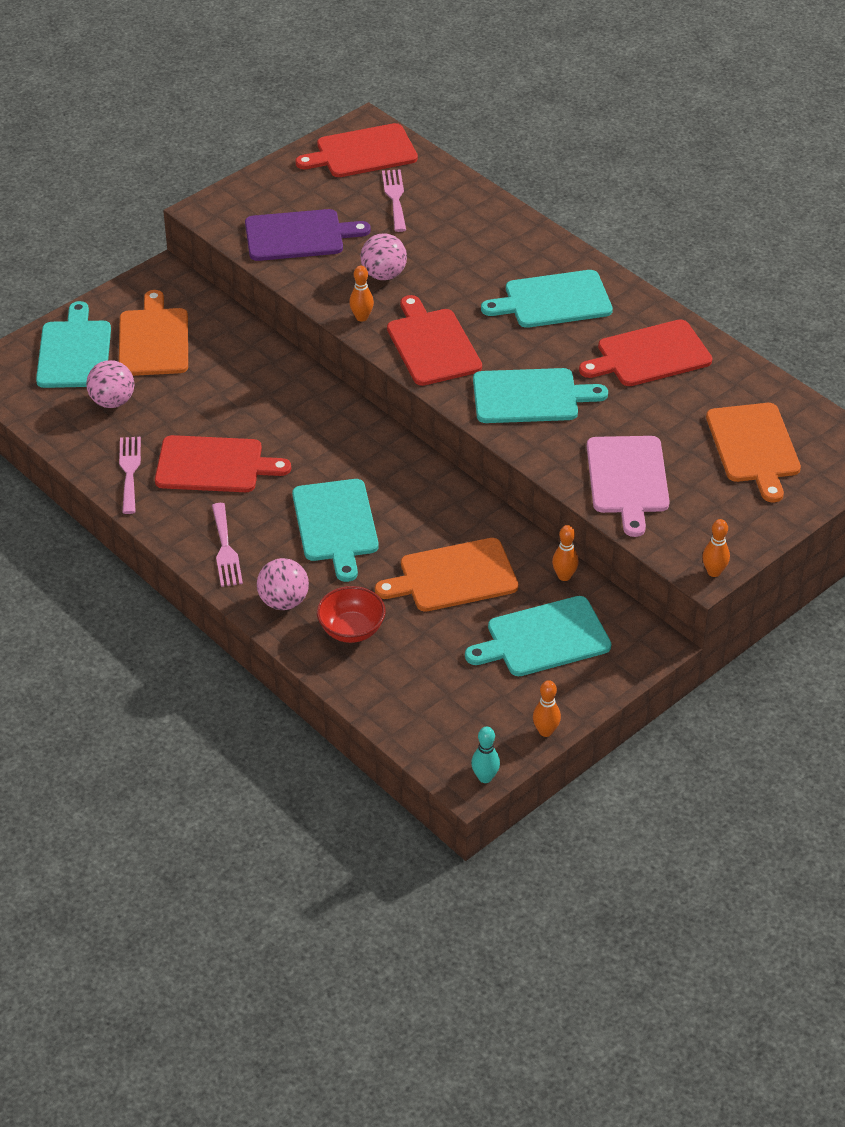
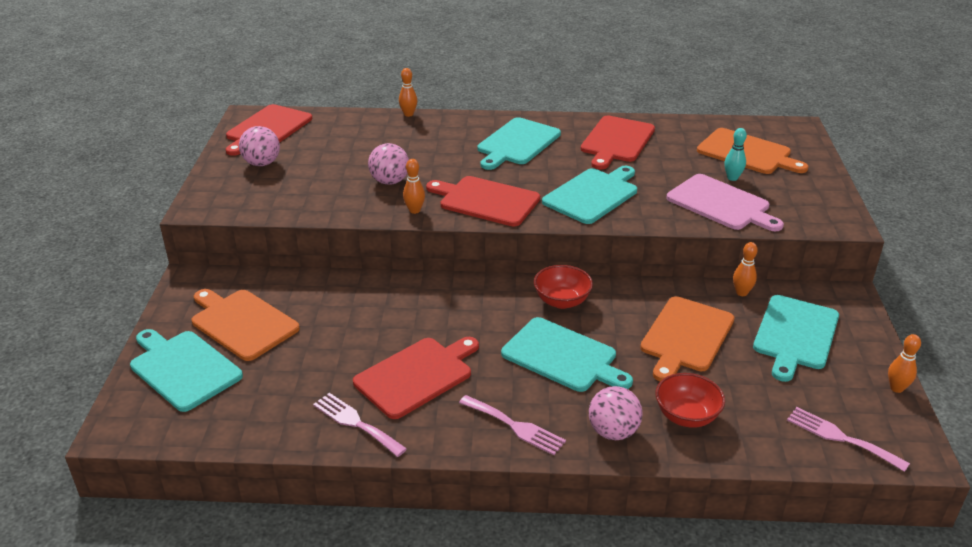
camera: 45 degrees left, 10 degrees down
pink ball [86,360,134,408] -> pink ball moved to [239,126,280,166]
purple cutting board [245,209,371,261] -> none
pink fork [382,169,406,232] -> pink fork moved to [787,407,910,472]
turquoise bowling pin [471,727,500,783] -> turquoise bowling pin moved to [724,128,747,181]
orange bowling pin [702,519,730,577] -> orange bowling pin moved to [399,68,417,117]
none -> red bowl [534,265,593,309]

